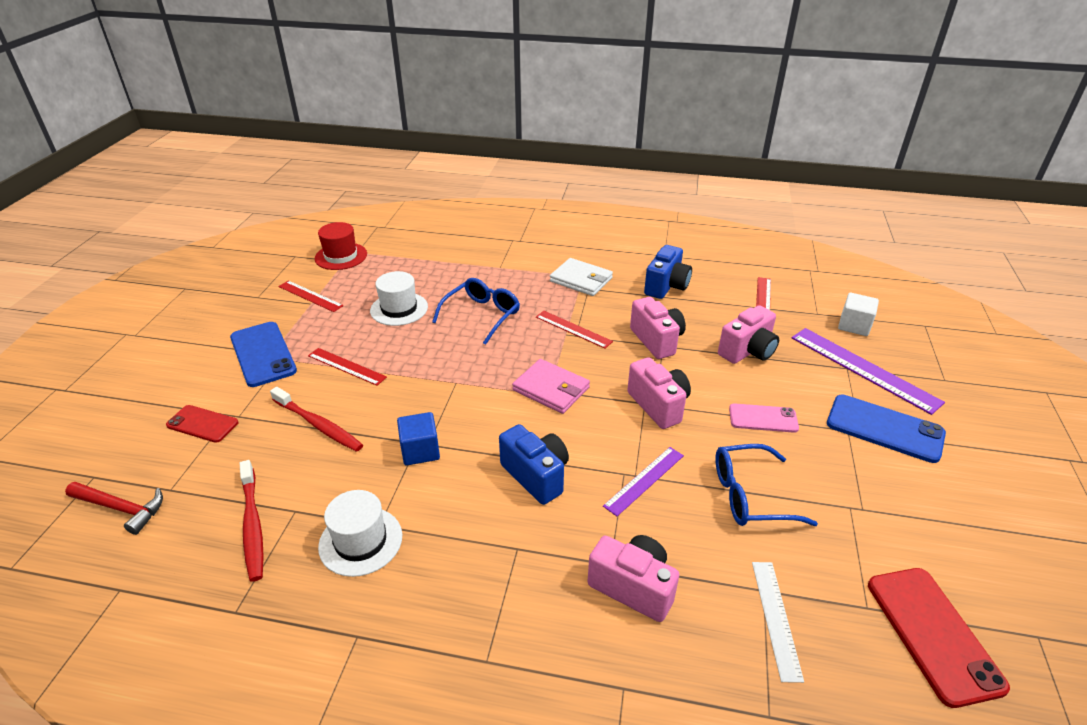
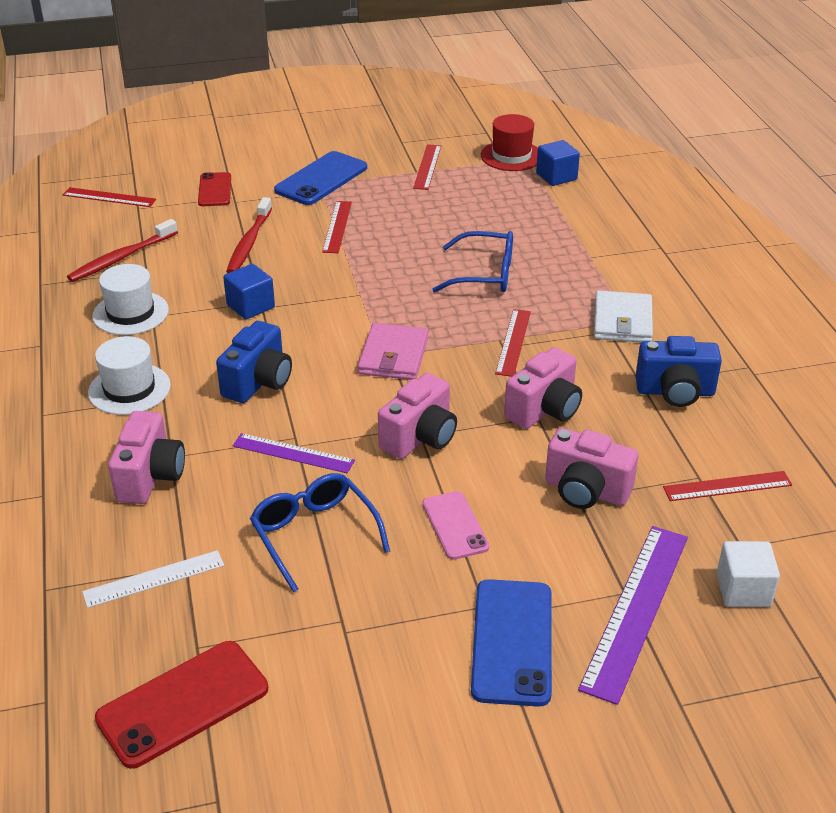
camera: 65 degrees right, 0 degrees up
red hammer [65,482,163,535] -> red ruler [63,187,156,207]
white hat [370,271,428,326] -> white hat moved to [88,336,171,415]
none -> blue cube [536,140,580,186]

